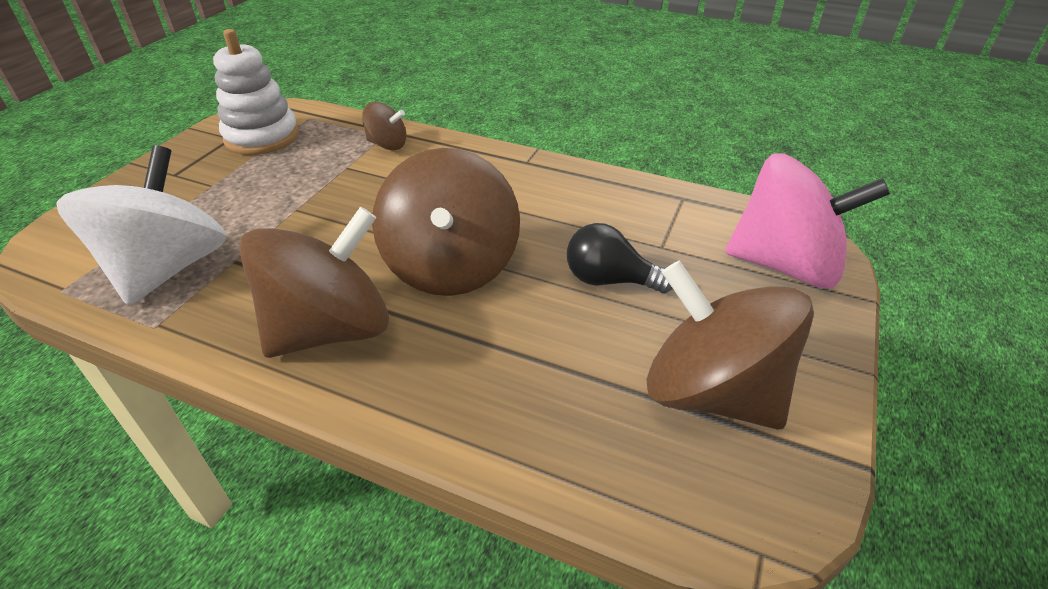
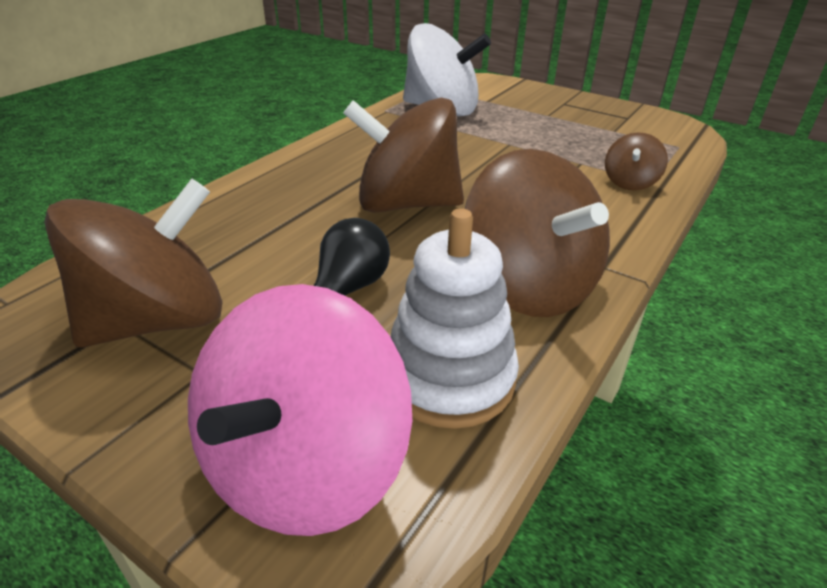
camera: 100 degrees right, 5 degrees down
white stacking toy [213,29,299,155] -> white stacking toy moved to [391,208,519,429]
brown spinning top [239,207,389,358] -> brown spinning top moved to [465,149,610,317]

